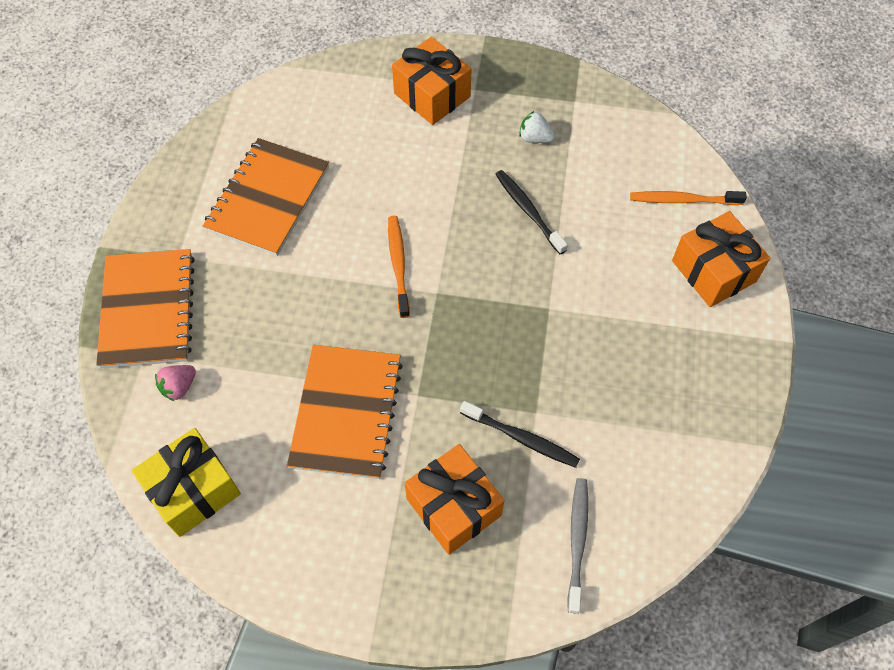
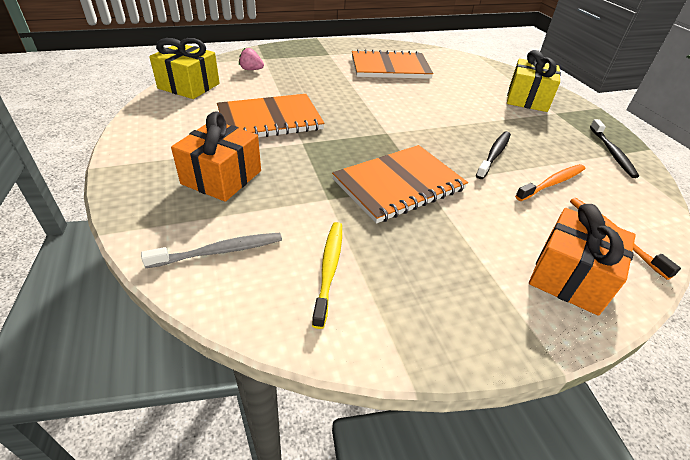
camera: 60 degrees right, 20 degrees down
orange notebook [96,249,195,368] -> orange notebook moved to [332,145,468,224]
orange toothbrush [388,216,410,318] -> orange toothbrush moved to [515,164,585,201]
orange gift [392,37,472,125] -> yellow gift [507,50,561,112]
black toothbrush [460,401,580,468] -> black toothbrush moved to [590,119,639,178]
white strawberry [519,111,555,143] -> none
none -> yellow toothbrush [312,222,342,329]

